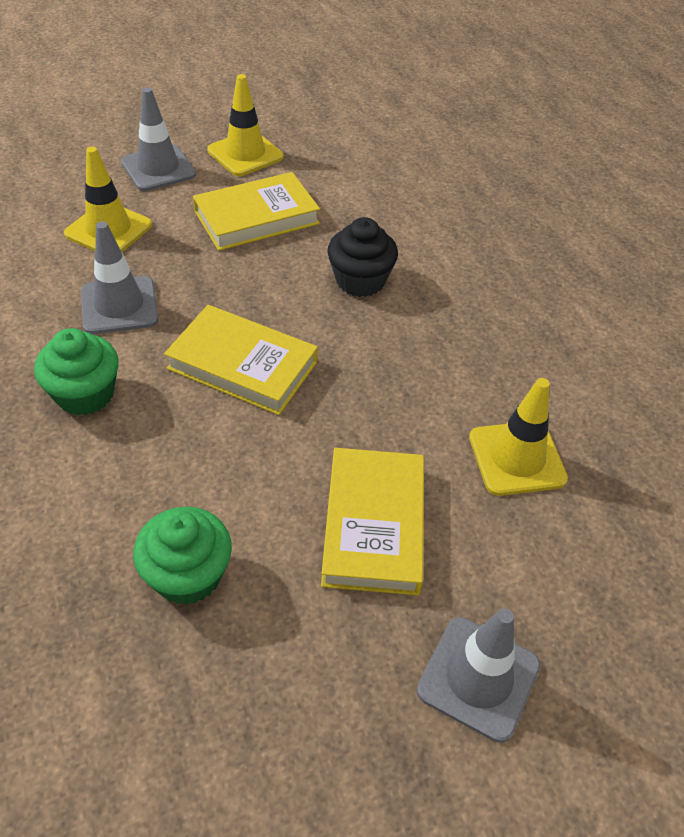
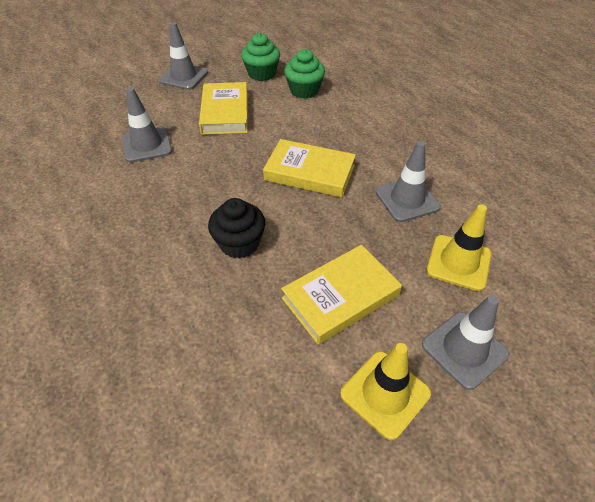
camera: 175 degrees right, 0 degrees up
green cupcake [34,328,119,415] -> green cupcake moved to [241,33,280,81]
yellow traffic cone [469,378,568,496] -> grey traffic cone [122,87,172,163]

